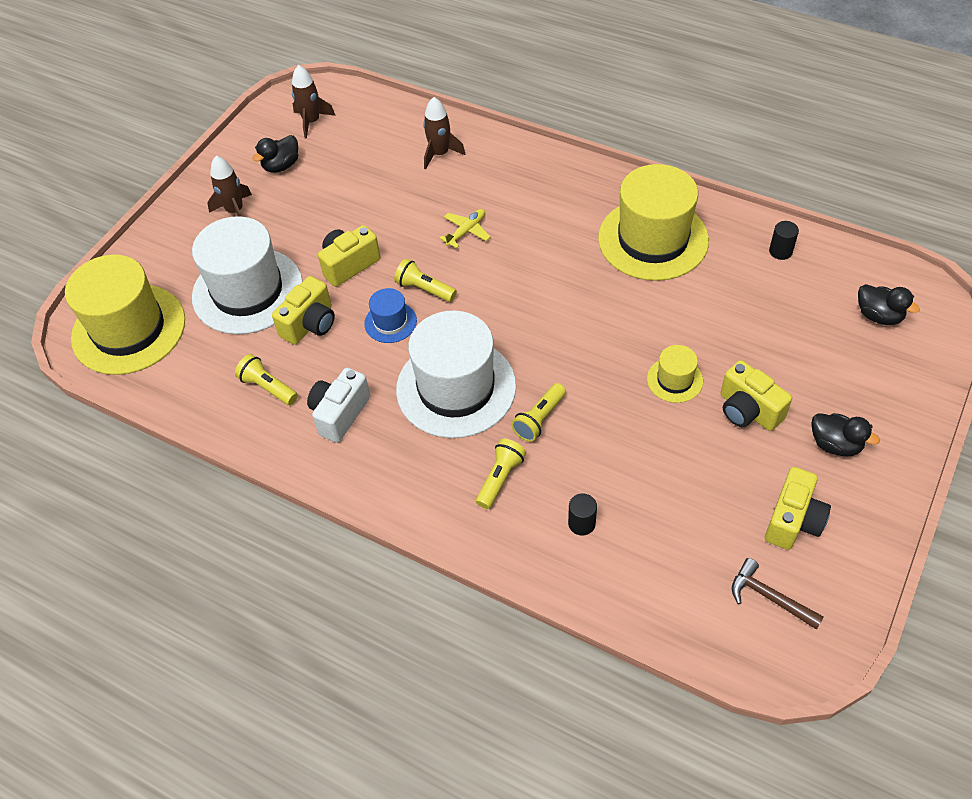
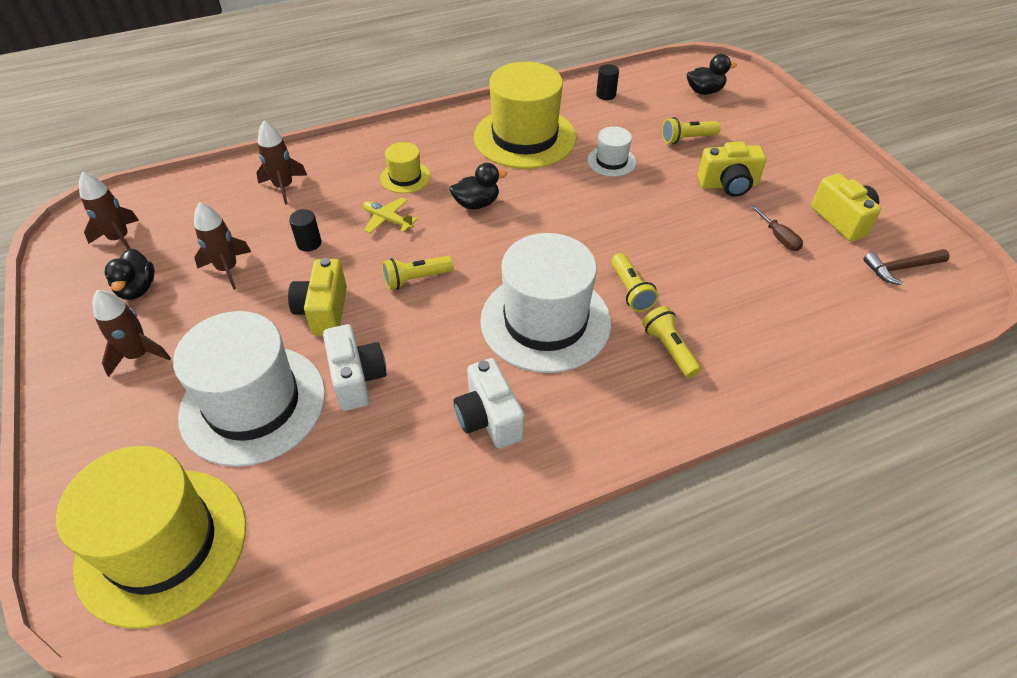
camera: 55 degrees left, 5 degrees down
yellow flashlight [235,354,298,405] -> yellow flashlight moved to [662,117,721,144]
yellow camera [272,276,335,345] -> white camera [323,324,387,411]
blue hat [364,288,417,343] -> none
yellow plane [440,209,491,248] -> yellow plane turned 45 degrees counterclockwise [363,198,418,233]
black cylinder [568,494,597,535] -> black cylinder moved to [289,209,322,252]
yellow hat [647,345,703,403] -> yellow hat moved to [380,142,430,193]
black duck [811,413,880,457] -> black duck moved to [450,163,507,209]
none -> brown rocket [194,202,251,290]
none -> white hat [587,126,636,176]
none -> brown screwdriver [751,205,803,251]

